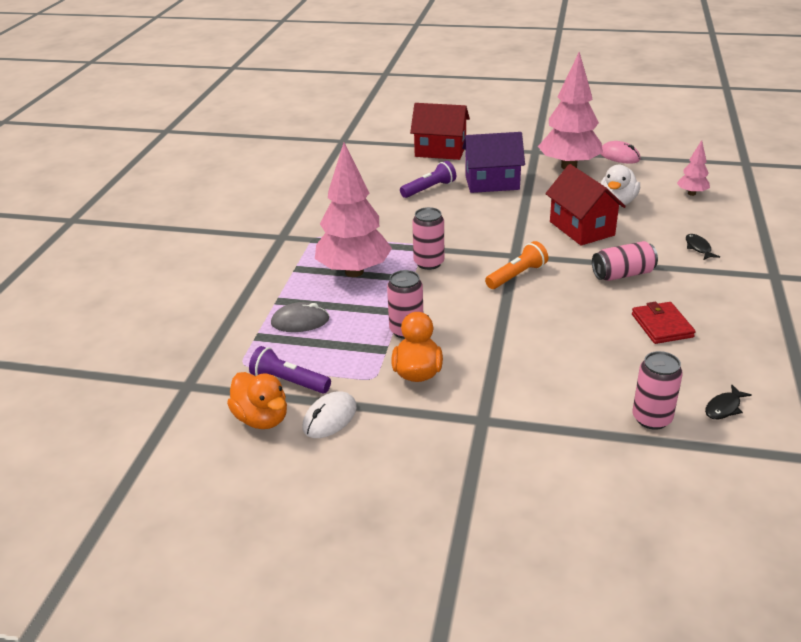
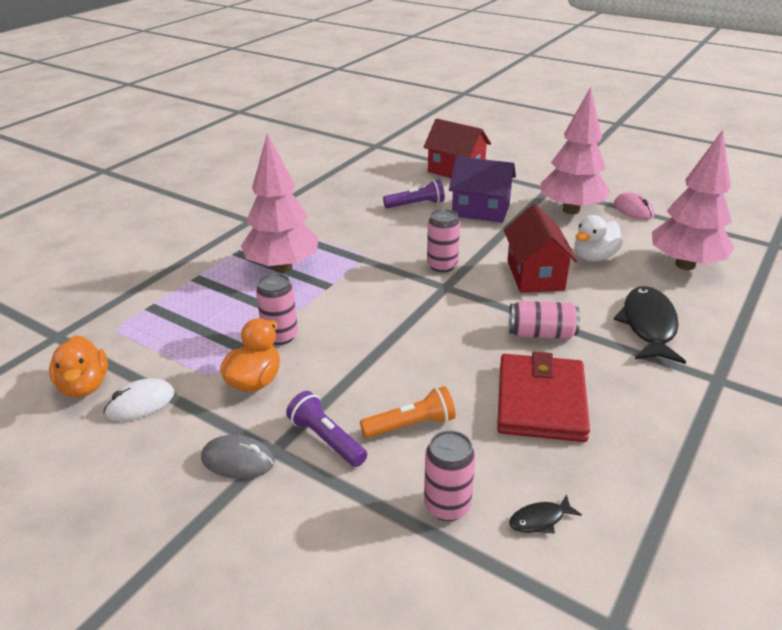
camera: 20 degrees right, 0 degrees up
purple flashlight [249,346,331,393] -> purple flashlight moved to [286,391,367,467]
grey mouse [271,302,329,332] -> grey mouse moved to [201,435,275,479]
pink can [412,207,444,270] -> pink can moved to [427,209,460,272]
orange flashlight [485,241,548,289] -> orange flashlight moved to [360,386,456,438]
red wallet [632,302,696,344] -> red wallet [497,352,590,442], size x1.69
pink tree [677,140,710,196] -> pink tree [652,130,734,270], size x2.14
black fish [686,234,720,260] -> black fish [614,286,686,364], size x2.23

